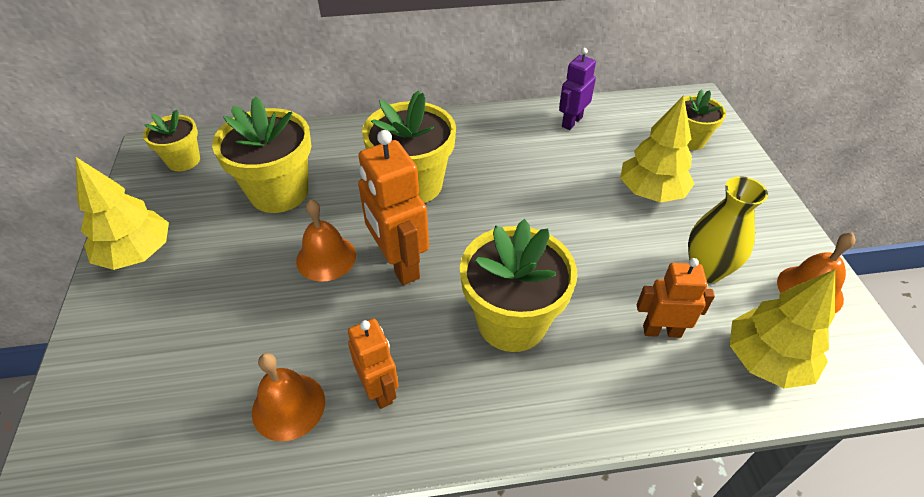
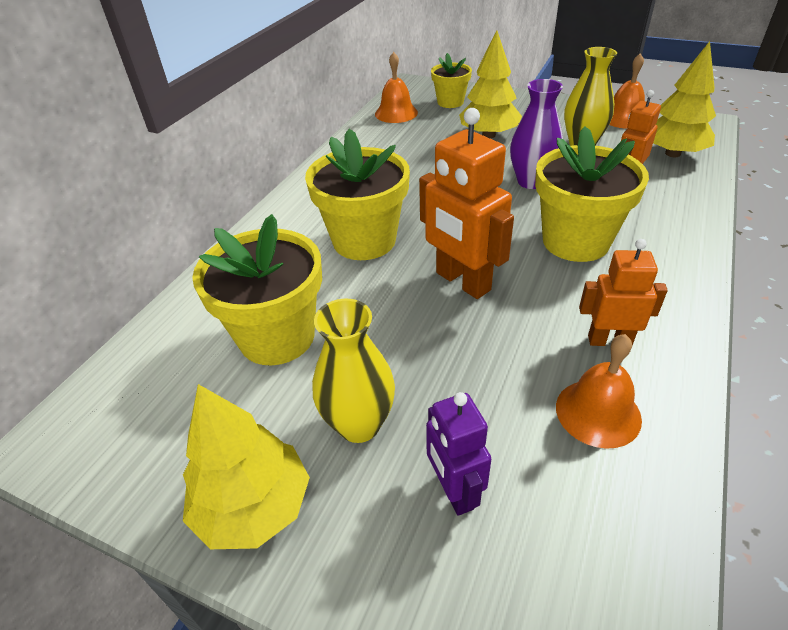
camera: 55 degrees left, 5 degrees down
yellow flower pot [143,110,200,171] -> none
orange bell [296,199,356,282] -> orange bell moved to [375,52,418,123]
orange robot [358,130,429,285] -> orange robot turned 45 degrees clockwise [419,108,514,299]
purple robot [559,48,596,130] -> purple robot moved to [426,392,491,516]
none -> yellow vase [312,299,395,443]
none -> purple vase [510,79,563,189]

